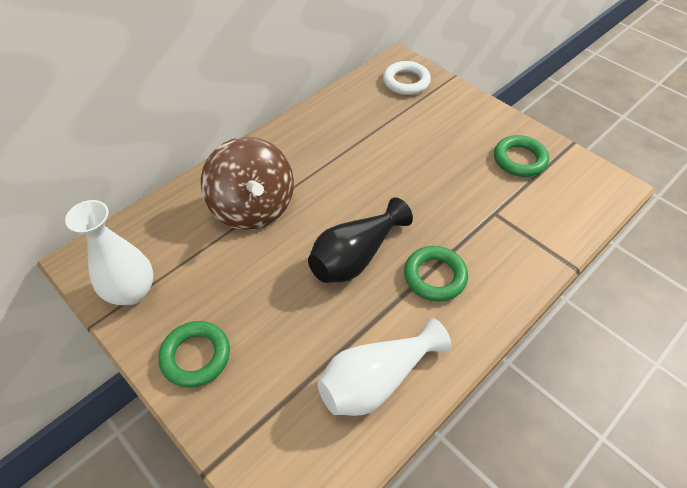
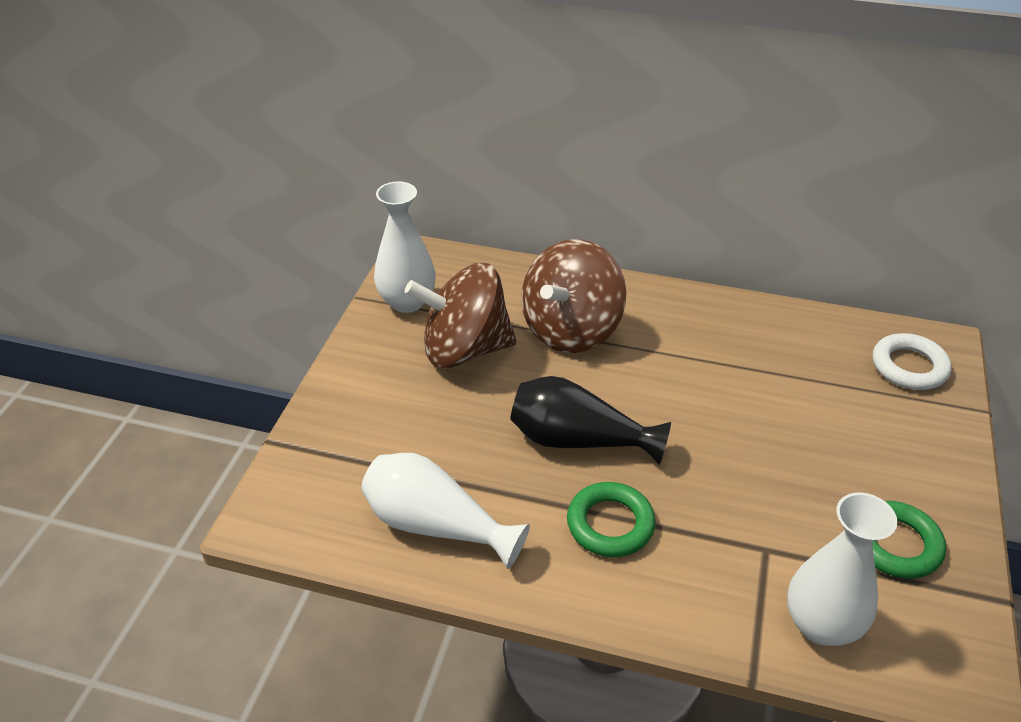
camera: 60 degrees right, 10 degrees down
green ring [158,321,230,388] -> none
none -> brown spinning top [405,263,516,368]
none -> white vase [787,492,898,646]

